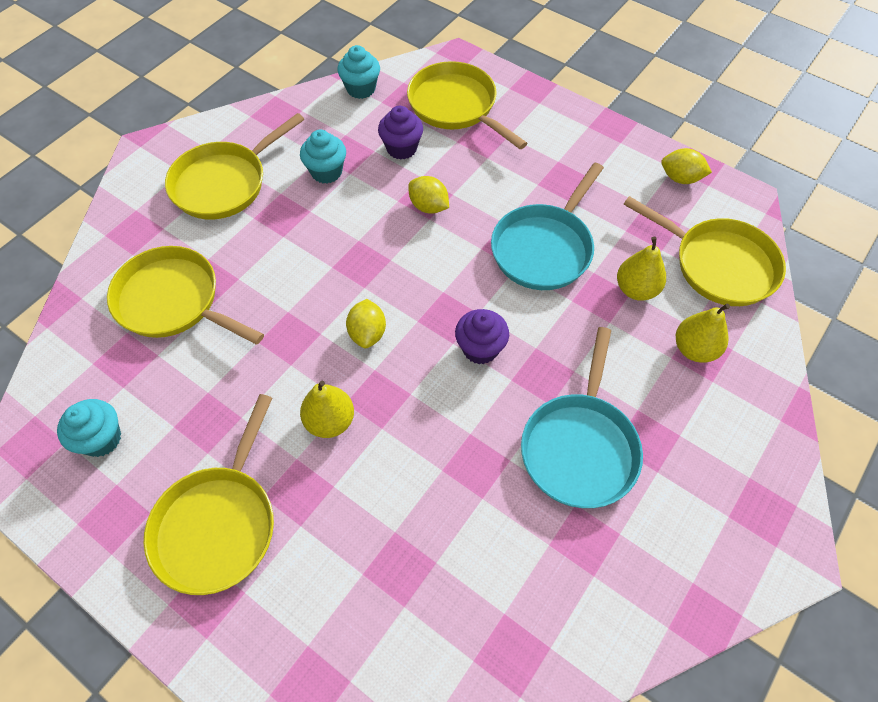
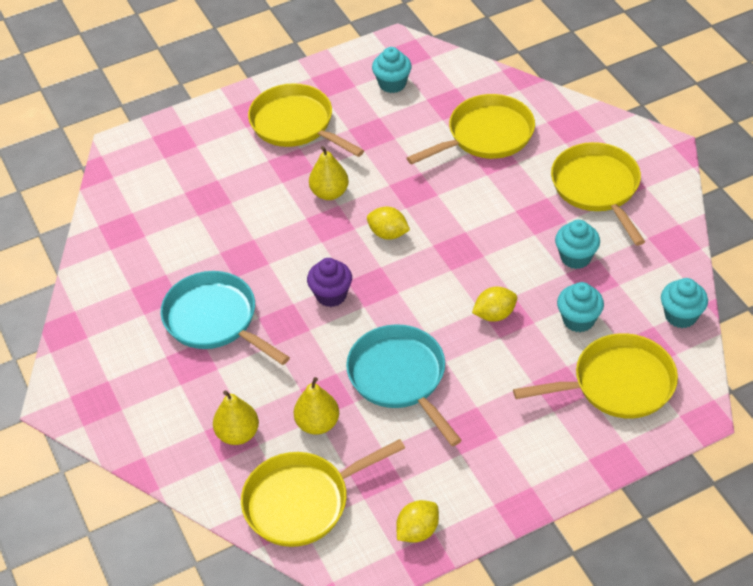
camera: 120 degrees right, 10 degrees down
purple cupcake [378,106,423,160] -> turquoise cupcake [557,282,604,332]

